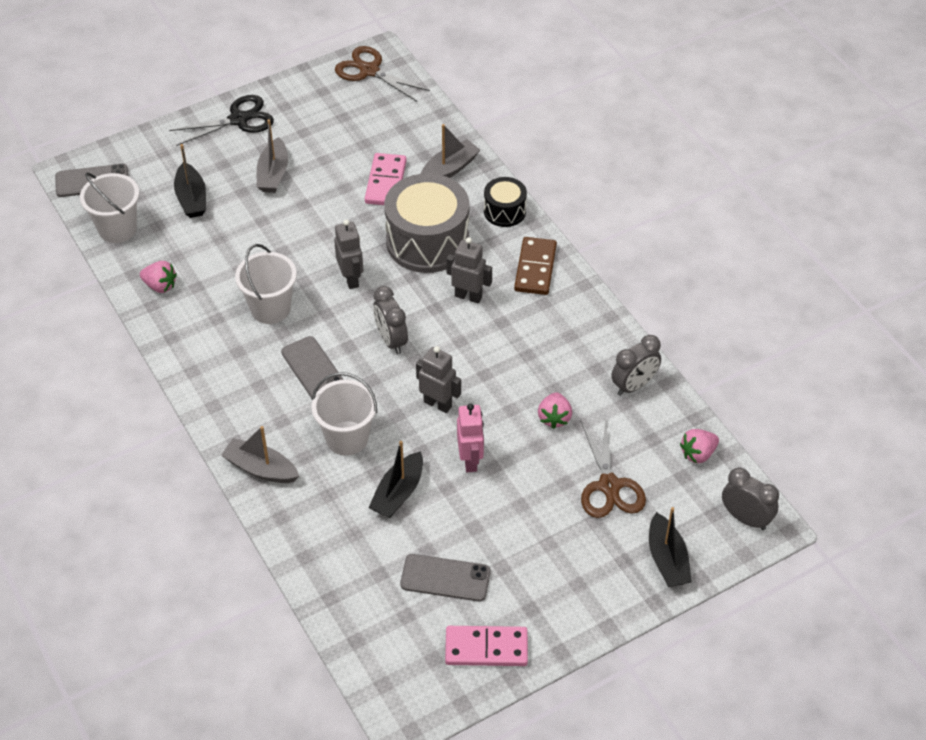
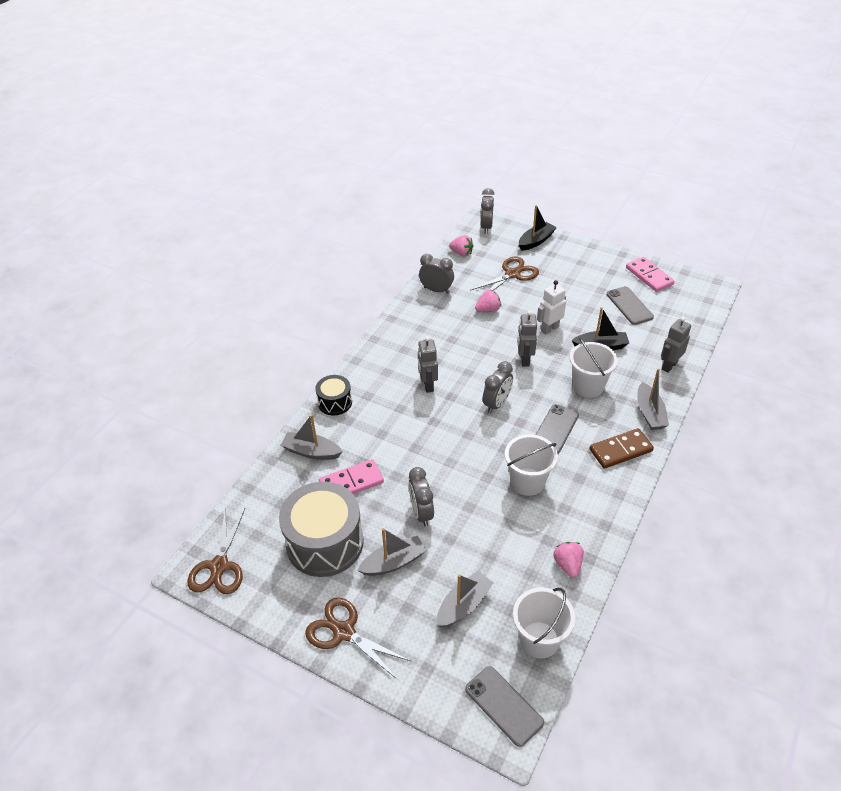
camera: 120 degrees left, 5 degrees down
black scissors [169,95,274,146] -> brown scissors [305,598,412,680]
black boat [174,144,206,218] -> grey boat [437,571,493,628]
grey robot [334,219,363,289] -> grey robot moved to [661,317,691,373]
grey drum [384,173,470,273] -> grey drum moved to [279,482,364,577]
pink robot [457,404,484,472] -> white robot [537,280,566,335]
brown domino [514,237,557,295] -> brown domino moved to [589,428,654,469]
none -> grey clock [409,467,434,527]

